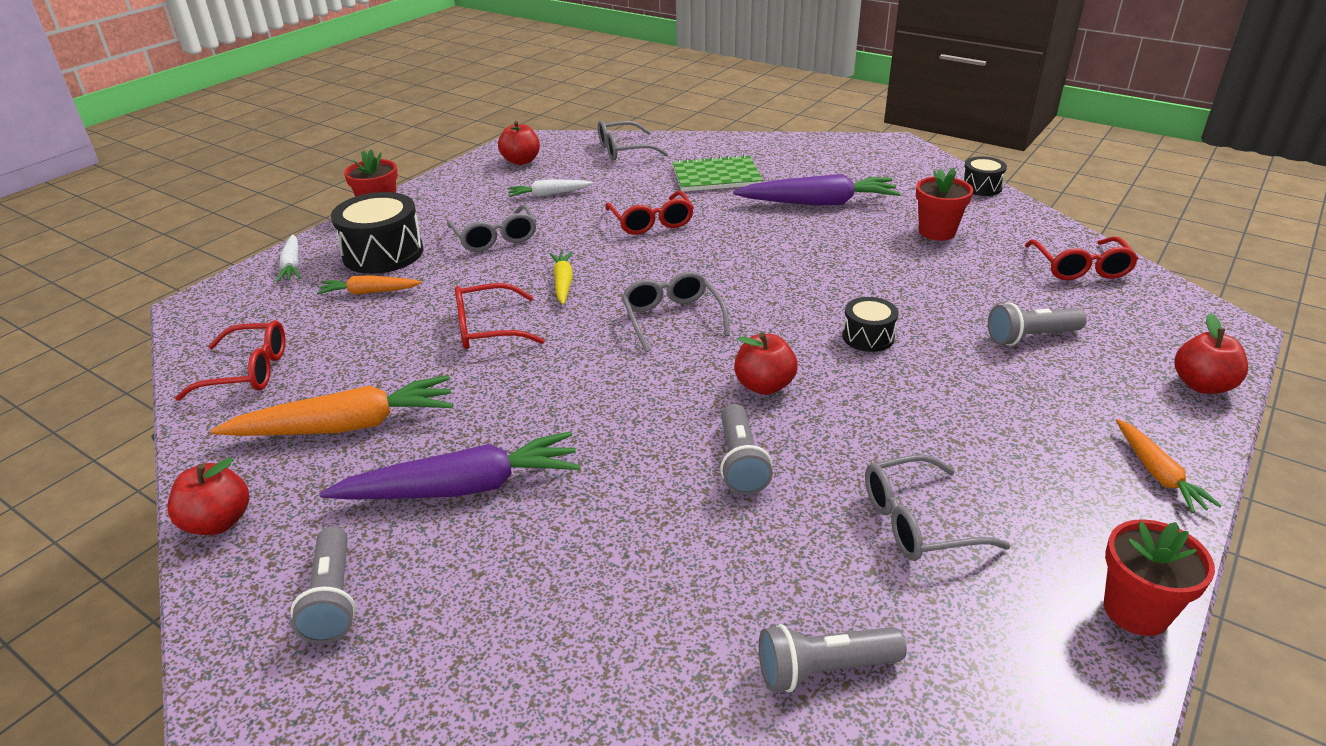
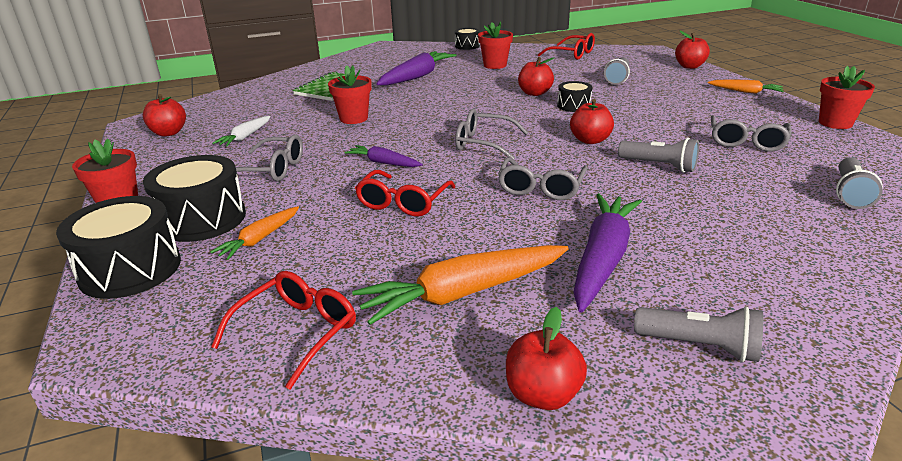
camera: 55 degrees left, 5 degrees down
orange carrot [211,375,453,436] -> orange carrot turned 135 degrees counterclockwise [352,245,569,325]
white carrot [276,234,301,282] -> black drum [56,196,181,299]
yellow carrot [550,251,573,305] -> purple carrot [345,145,423,167]
grey glasses [598,120,668,161] -> grey glasses moved to [498,157,587,200]
red glasses [605,191,694,235] -> red flower pot [328,65,372,124]
none -> red apple [518,57,554,96]

